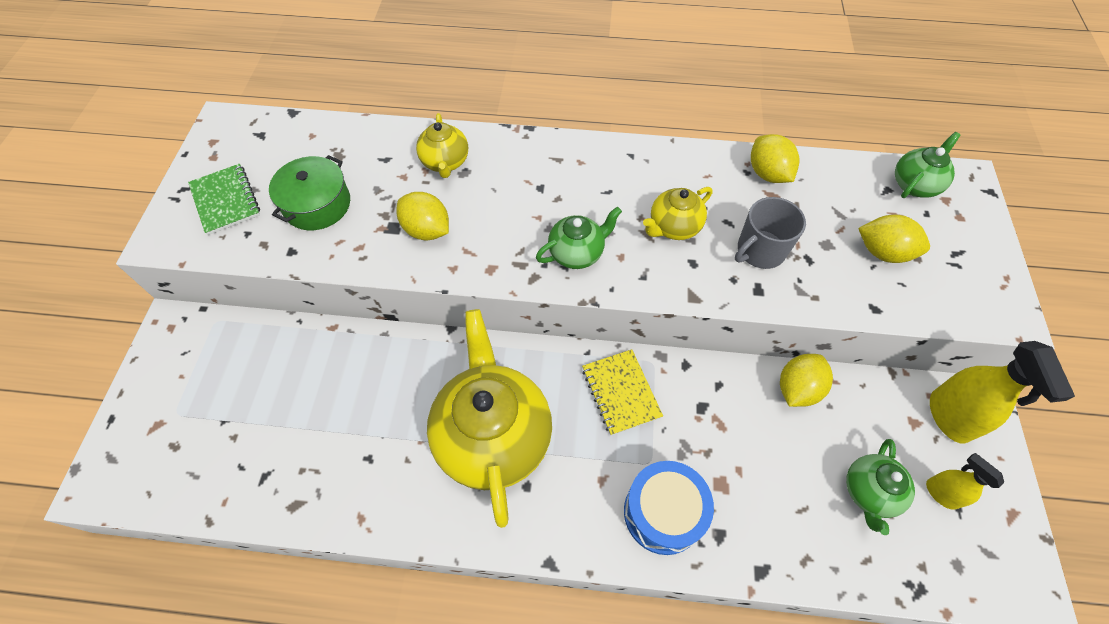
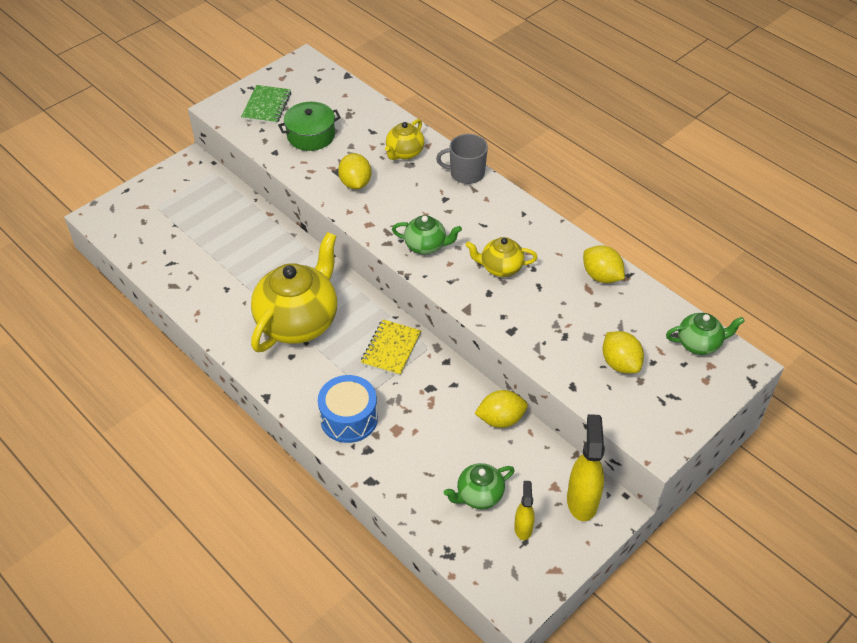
camera: 40 degrees right, 10 degrees down
grey mug [735,197,806,269] -> grey mug moved to [436,134,488,184]
yellow lemon [751,134,800,183] -> yellow lemon turned 60 degrees counterclockwise [583,245,625,283]
yellow spray bottle [930,341,1075,444] -> yellow spray bottle turned 150 degrees clockwise [567,414,605,521]

